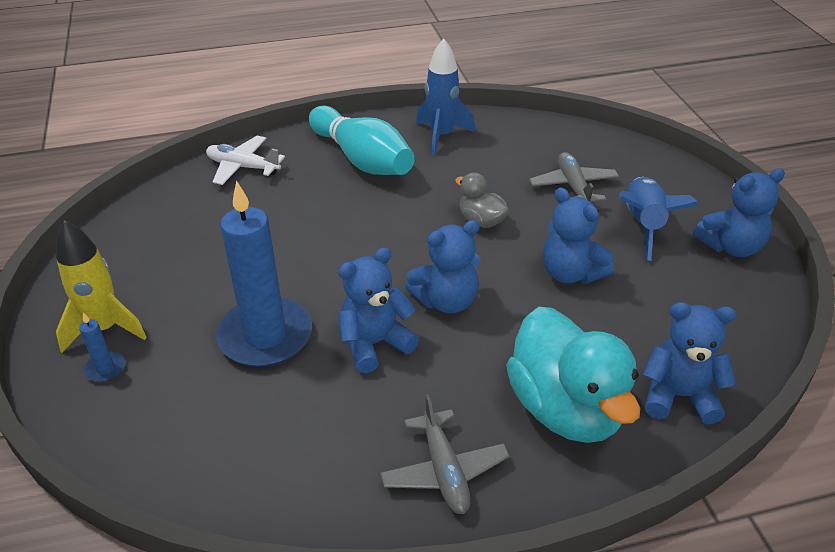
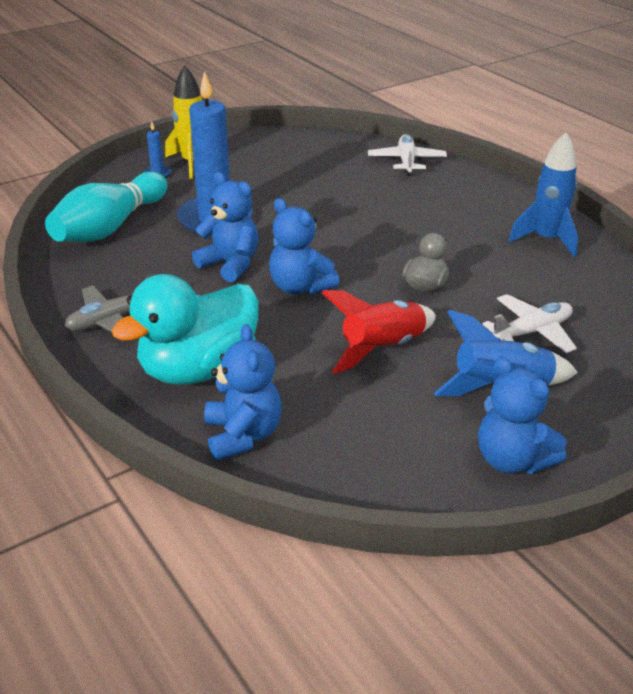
camera: 70 degrees right, 5 degrees down
turquoise bowling pin [309,106,415,175] -> turquoise bowling pin moved to [45,172,167,242]
grey plane [529,152,619,202] -> white plane [482,294,577,353]
blue teddy bear [543,188,614,284] -> red rocket [321,290,436,374]

